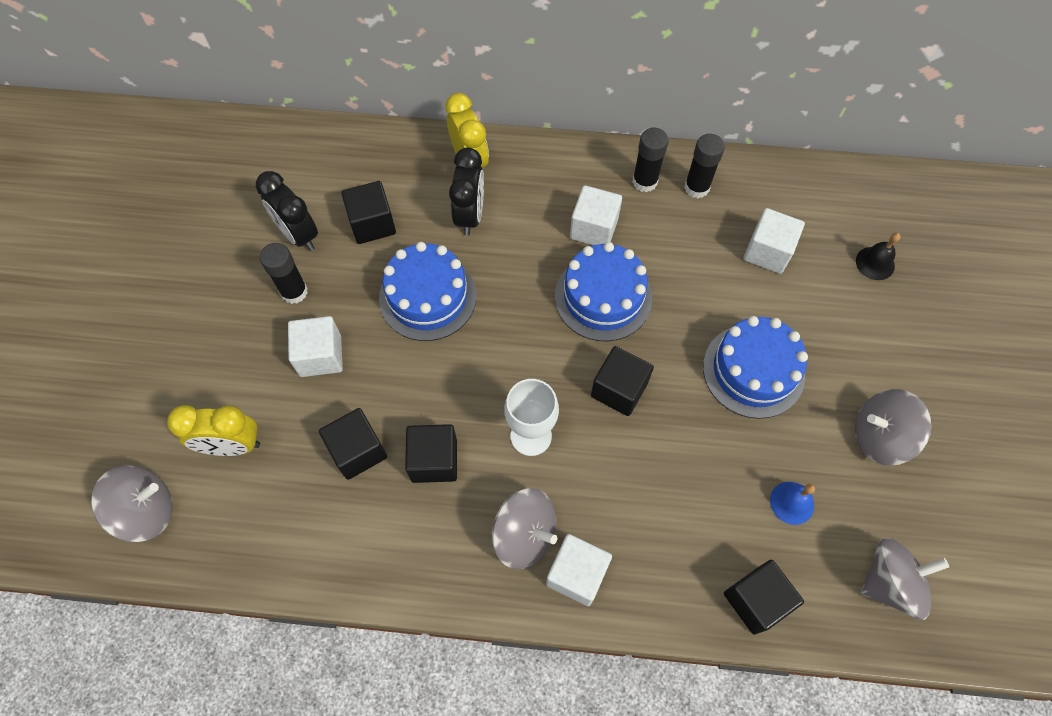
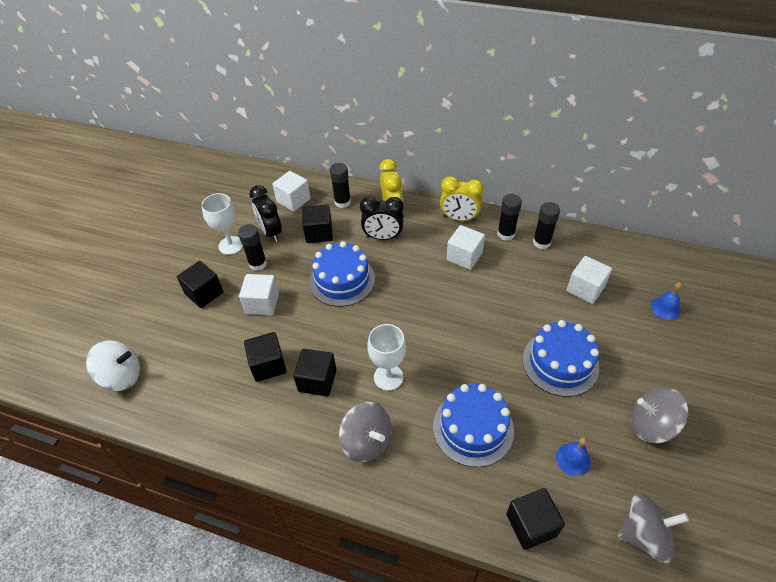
camera: 15 degrees right, 15 degrees down
grey spinning top [91,465,172,542] -> white spinning top [86,340,140,391]
yellow clock [167,405,260,456] -> yellow clock moved to [440,176,484,221]
black clock [449,147,484,236] -> black clock turned 75 degrees clockwise [360,197,404,240]
white cube [546,534,612,606] -> white cube moved to [272,171,311,212]
blue cake [555,242,652,341] -> blue cake moved to [433,384,514,467]
black cube [591,346,654,416] -> black cube moved to [177,261,223,308]
black bell [856,233,900,280] -> blue bell [651,282,682,320]
none -> white goblet [201,193,243,255]
none -> black glue stick [330,163,351,208]

